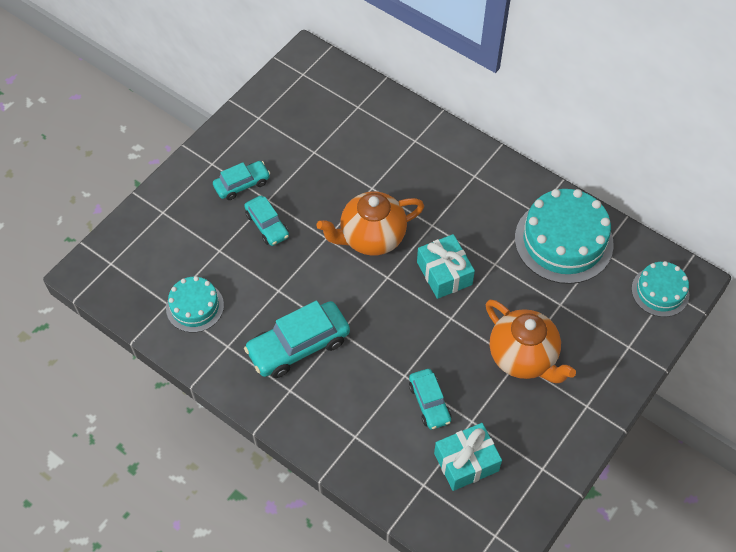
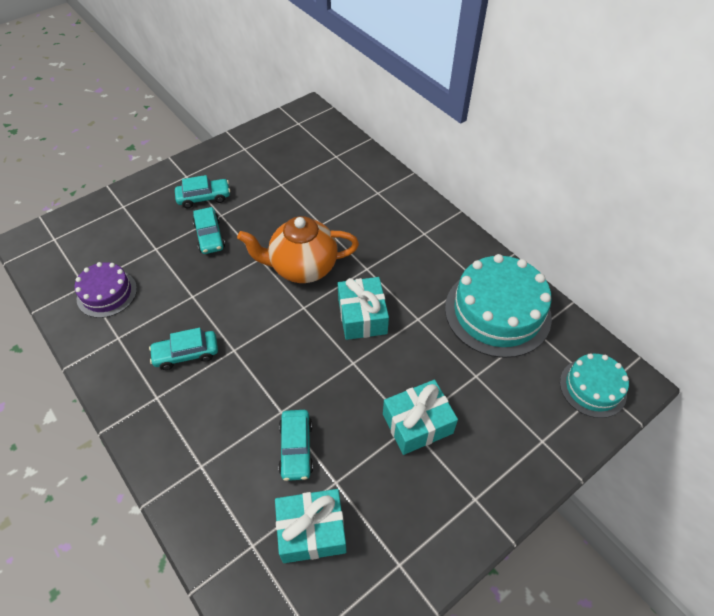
camera: 15 degrees right, 5 degrees down
turquoise cake [166,276,224,333] -> purple cake [75,262,137,318]
turquoise car [244,300,350,378] -> turquoise car [149,328,218,370], size x0.59
orange teapot [486,300,576,383] -> turquoise gift [383,380,458,455]

